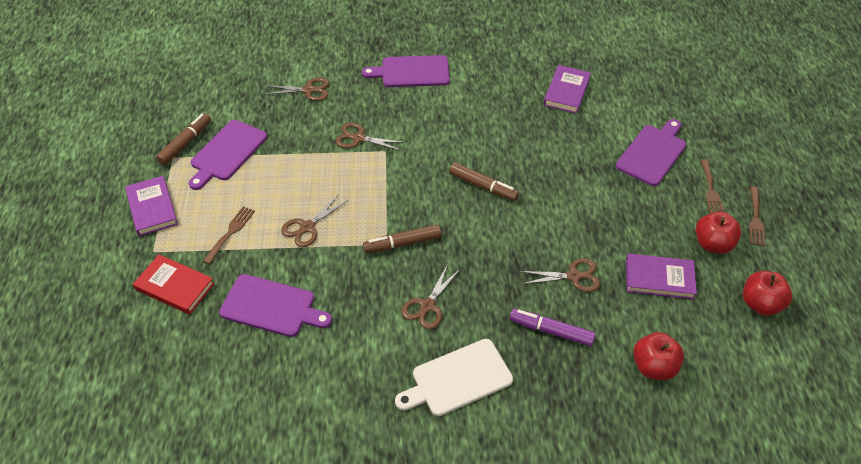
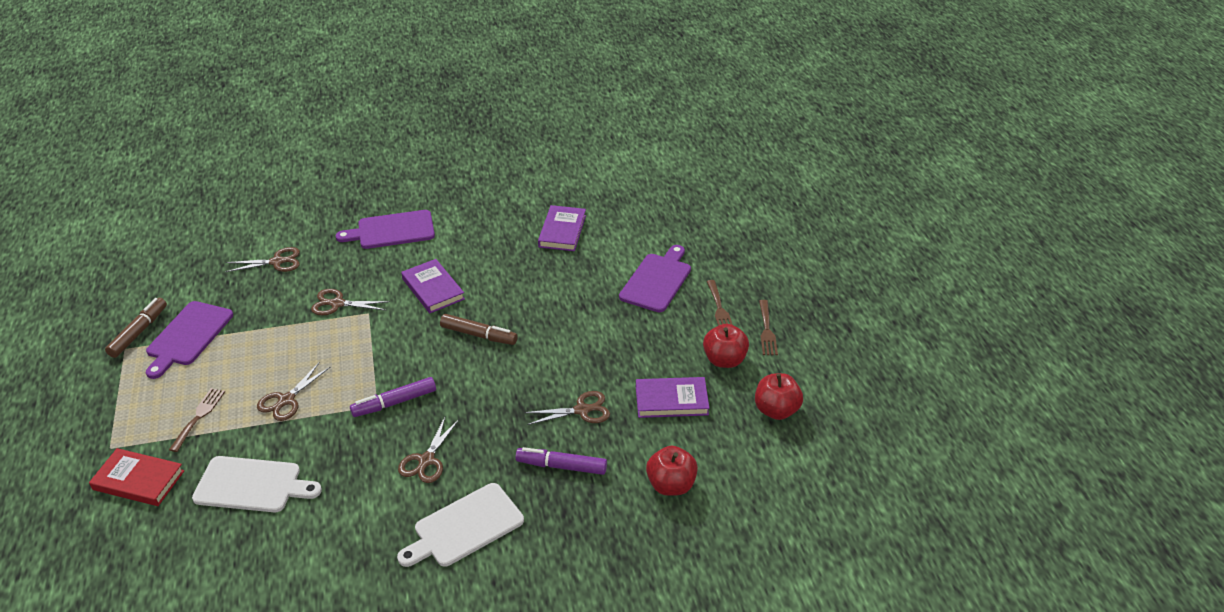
camera: 10 degrees left, 10 degrees down
purple book [125,176,178,236] -> purple book moved to [401,259,465,313]
purple cutting board [219,274,332,337] -> white cutting board [192,456,322,512]
brown marker [363,224,442,253] -> purple marker [350,377,436,417]

